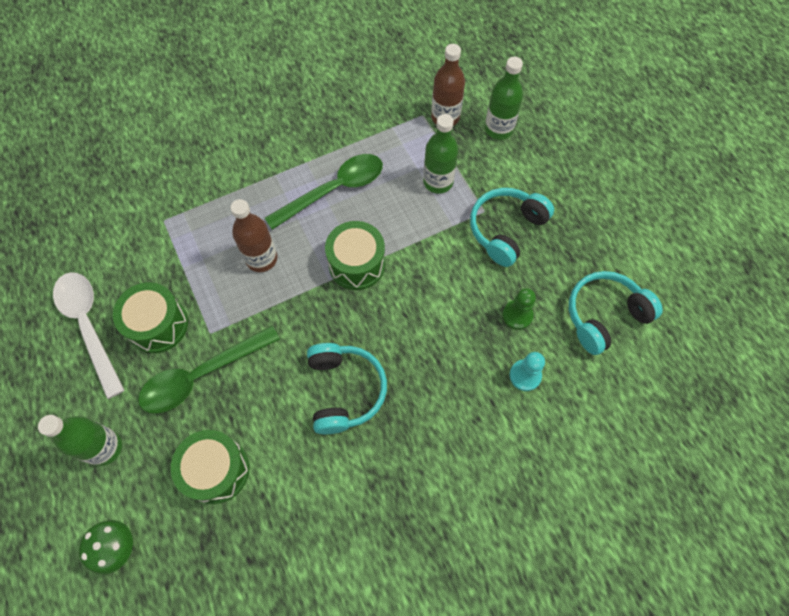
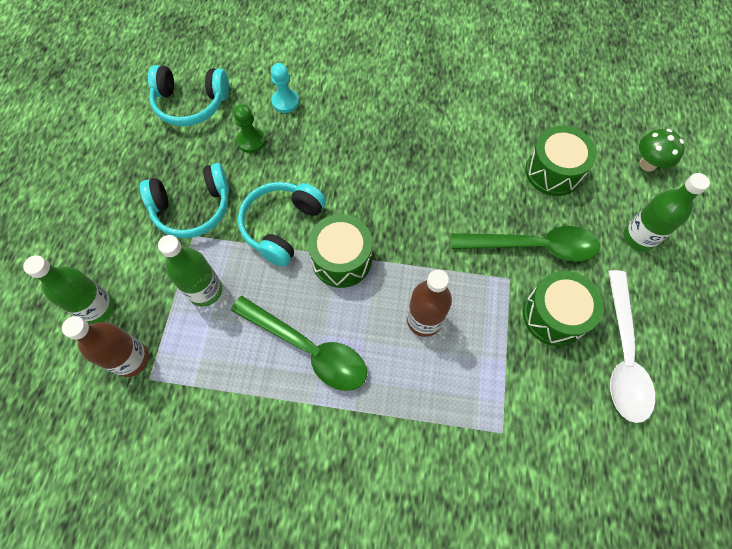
camera: 145 degrees left, 0 degrees up
green spoon [265,154,383,230] -> green spoon turned 150 degrees counterclockwise [231,296,367,391]
turquoise headphones [307,343,387,434] -> turquoise headphones moved to [238,182,326,267]

